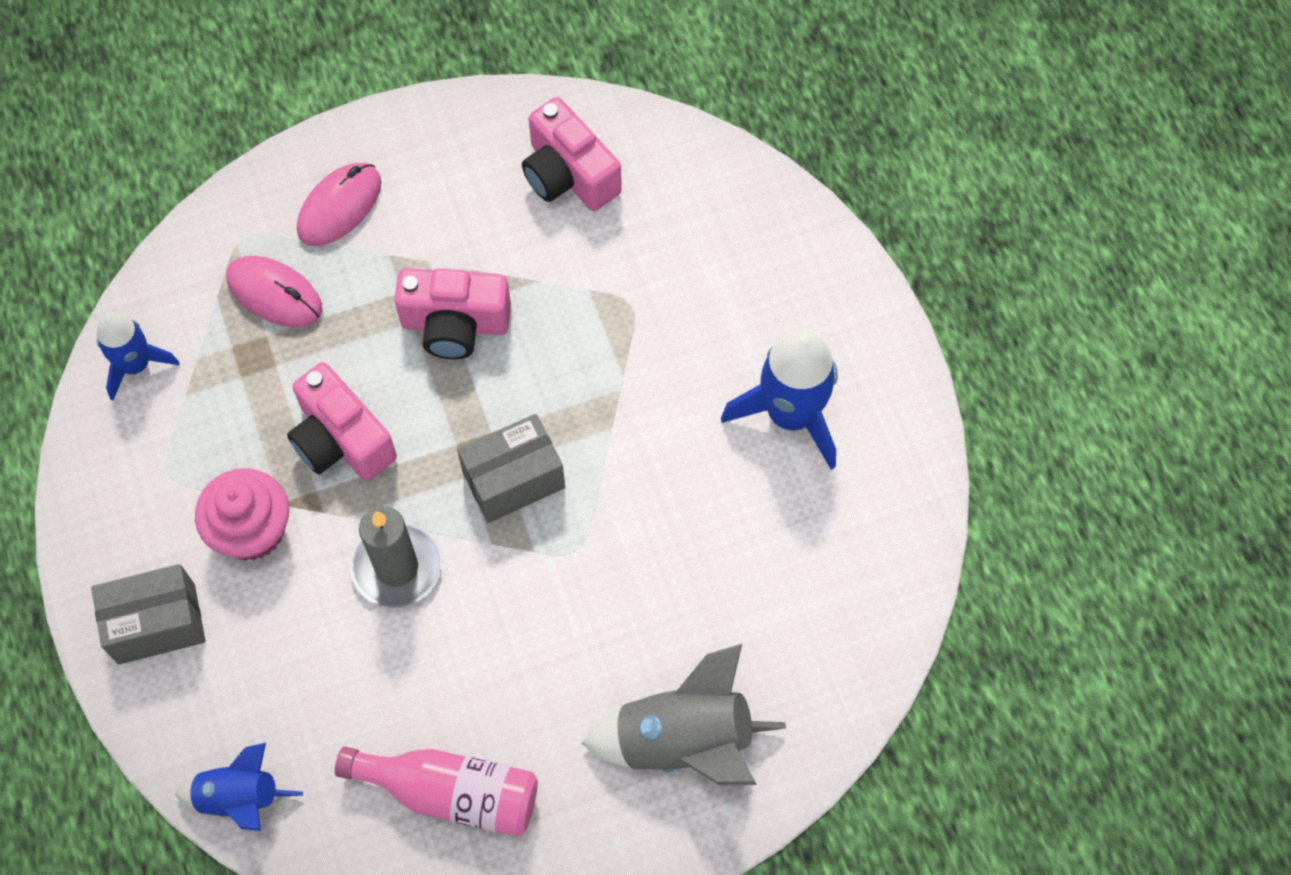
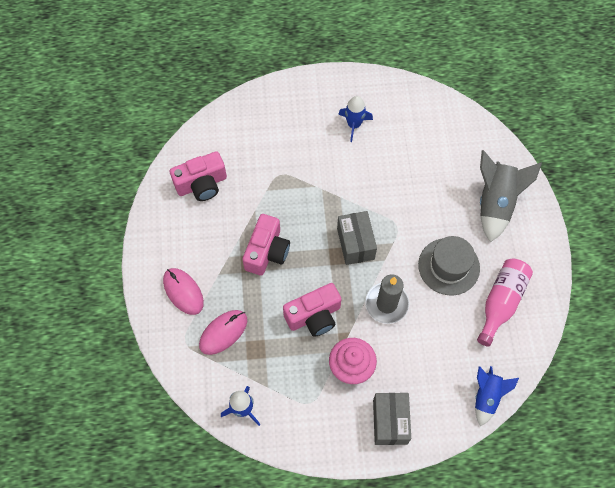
camera: 75 degrees left, 0 degrees up
blue rocket [721,330,838,470] -> blue rocket [338,96,373,142], size x0.62
none -> grey hat [418,236,480,295]

